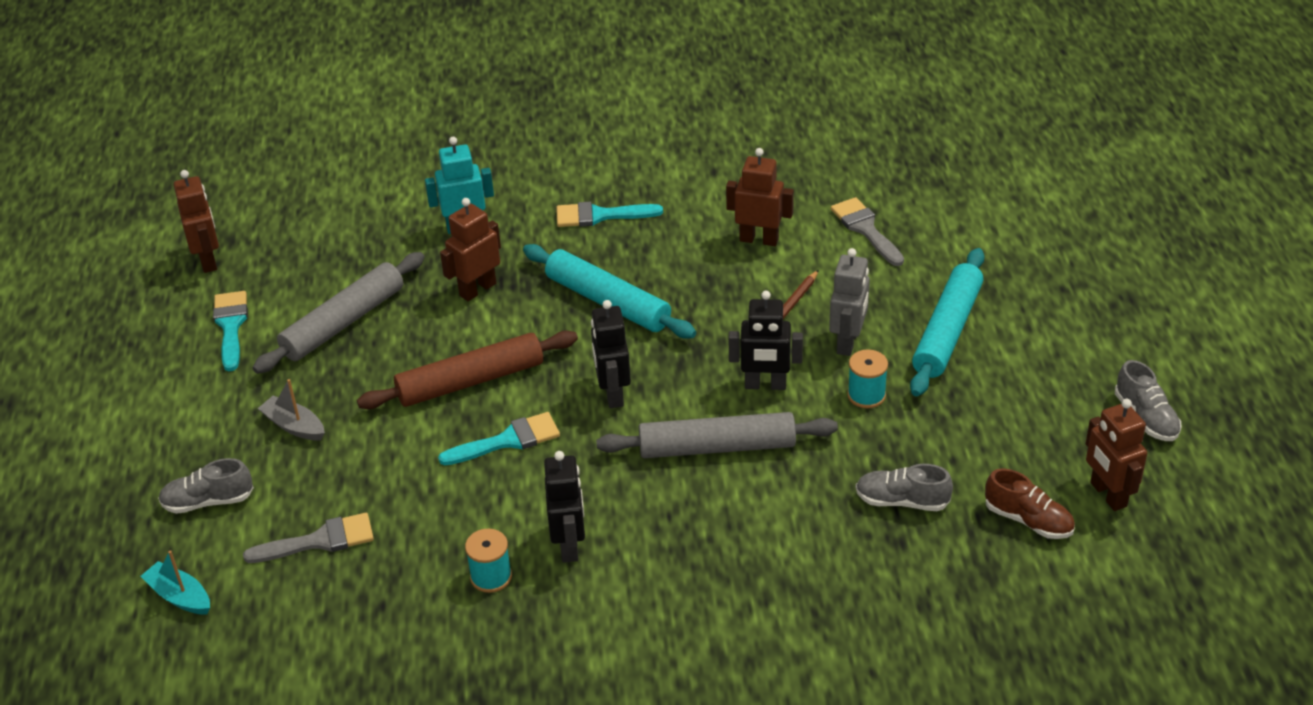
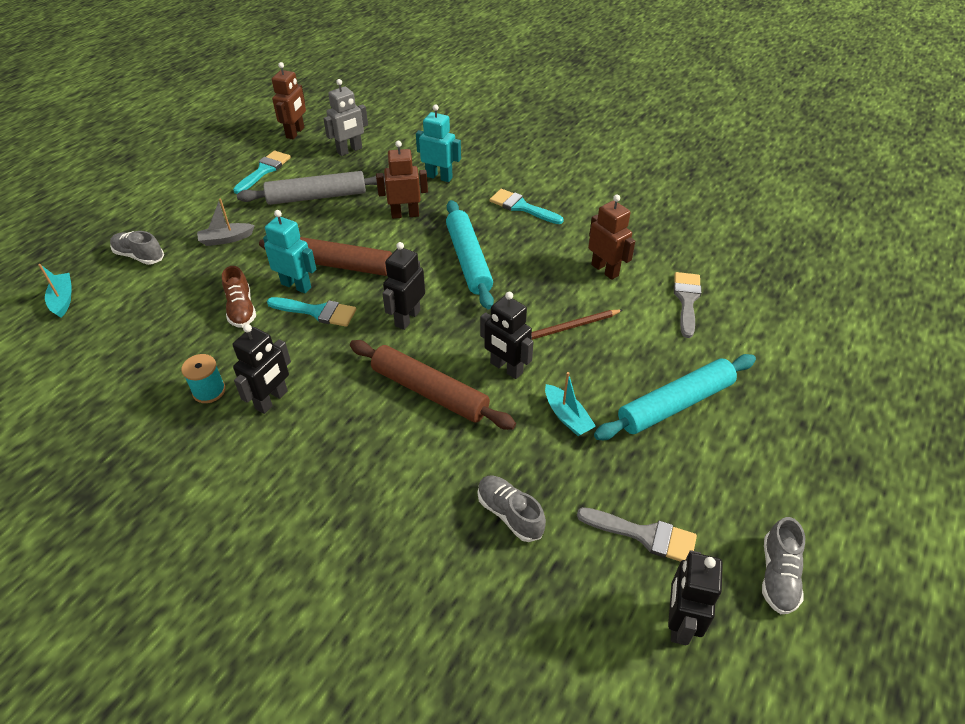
camera: 35 degrees right, 5 degrees up
grey brush [243,513,374,563] -> grey brush moved to [577,507,697,562]
grey boat [258,379,325,441] -> grey boat turned 90 degrees counterclockwise [197,198,255,246]
grey rolling pin [596,412,838,458] -> brown rolling pin [350,340,516,430]
grey robot [829,248,870,356] -> grey robot moved to [323,79,368,156]
turquoise spool [847,349,888,408] -> turquoise boat [545,372,596,436]
brown shoe [985,469,1075,539] -> brown shoe moved to [222,266,256,328]
brown robot [1086,399,1147,511] -> black robot [668,550,723,645]
none -> turquoise robot [263,210,316,293]

